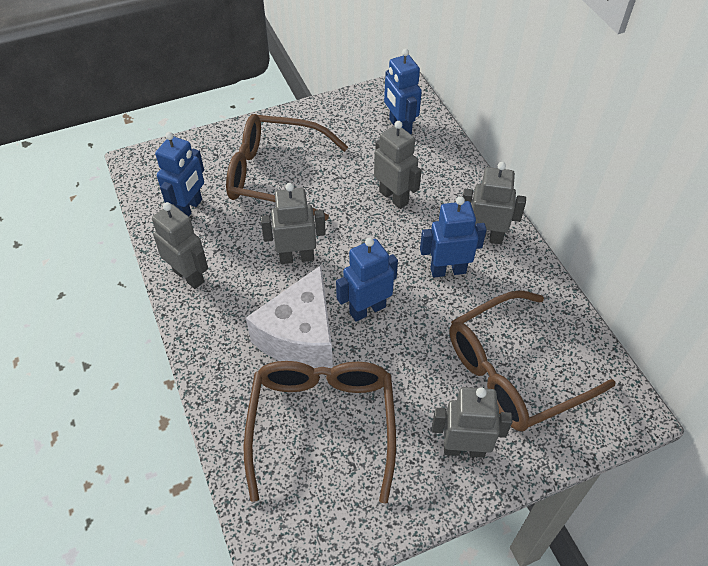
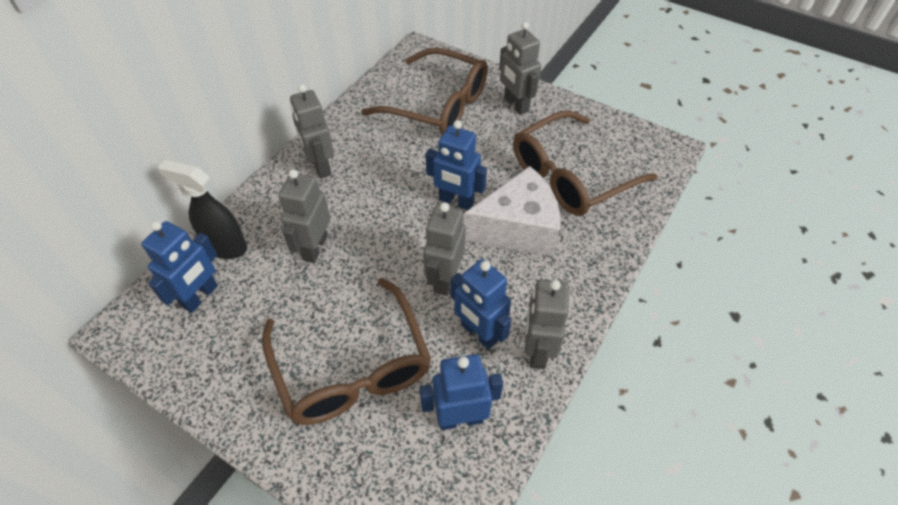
camera: 125 degrees left, 0 degrees up
grey robot [261,183,326,264] -> grey robot turned 60 degrees clockwise [423,202,466,295]
blue robot [420,196,487,277] -> blue robot moved to [451,259,511,350]
none -> black spray bottle [158,160,247,259]

